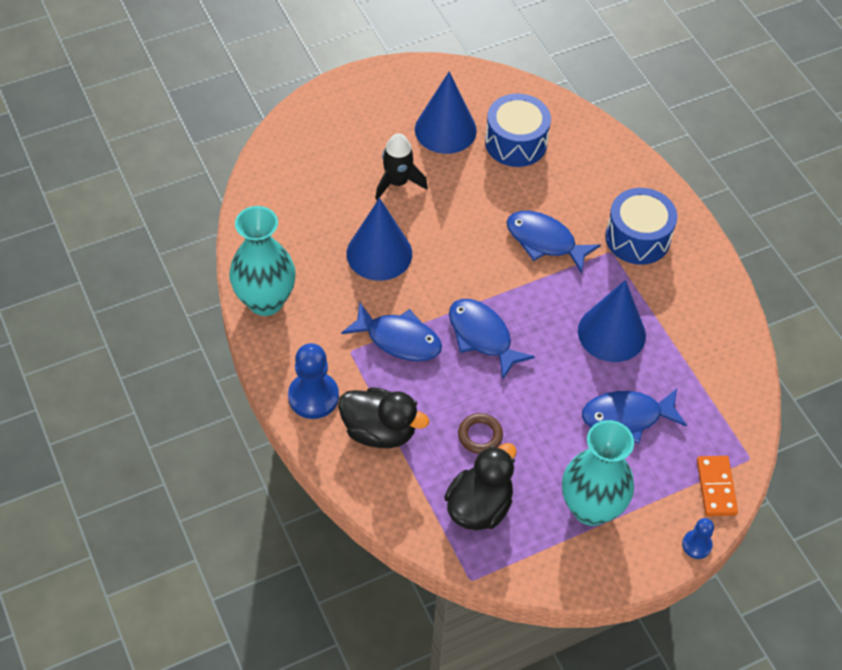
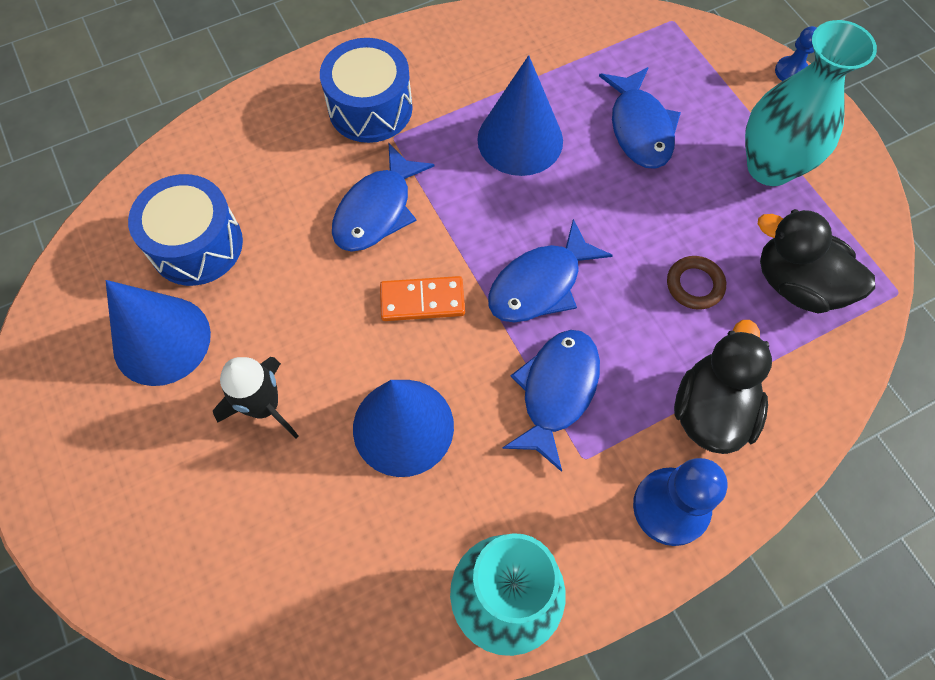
camera: 90 degrees left, 10 degrees up
orange domino [697,456,738,516] -> orange domino moved to [380,276,465,321]

